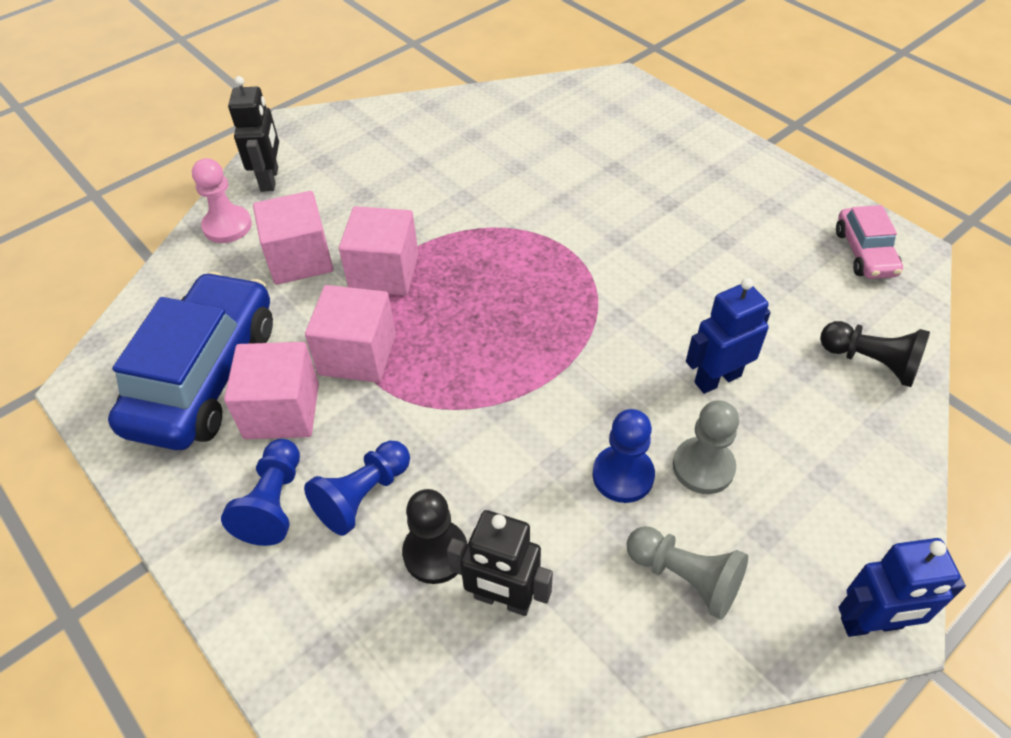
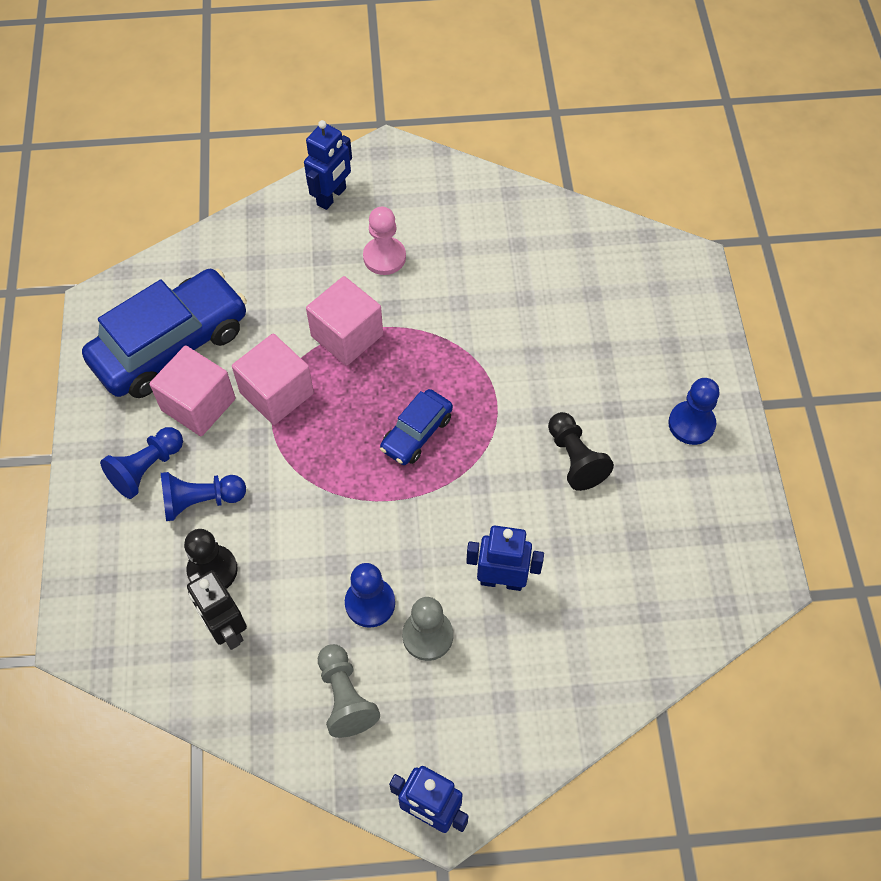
camera: 35 degrees right, 10 degrees up
pink pawn [192,158,252,243] -> pink pawn moved to [363,206,406,275]
black robot [228,76,279,192] -> blue robot [304,120,352,210]
pink cube [253,191,333,285] -> none
black pawn [820,321,930,387] -> black pawn moved to [548,412,614,491]
pink car [836,205,903,279] -> none
none -> blue car [380,389,453,465]
none -> blue pawn [668,378,720,445]

